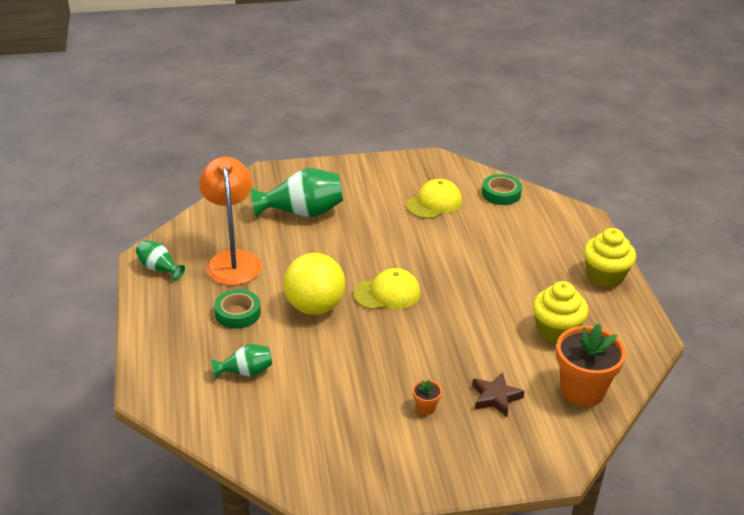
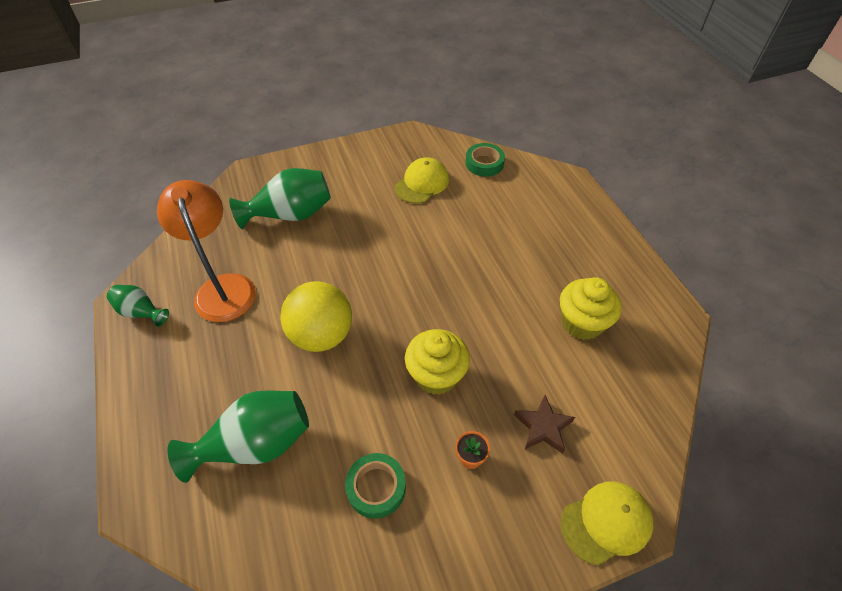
camera: 10 degrees left, 15 degrees up
green vase [212,344,272,378] -> green vase [168,390,309,483], size x1.83
green tape [214,289,261,329] -> green tape moved to [345,453,406,519]
yellow cap [353,268,421,310] -> yellow cap moved to [561,481,653,565]
orange flower pot [556,324,626,407] -> none
yellow cupcake [584,228,636,288] -> yellow cupcake moved to [405,329,470,395]

